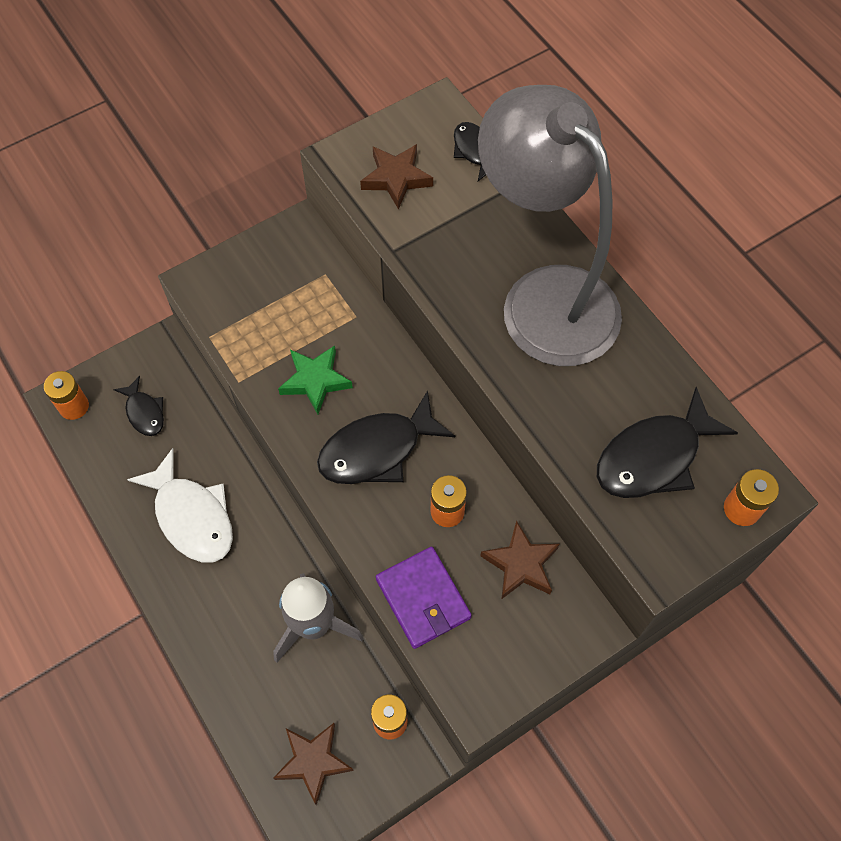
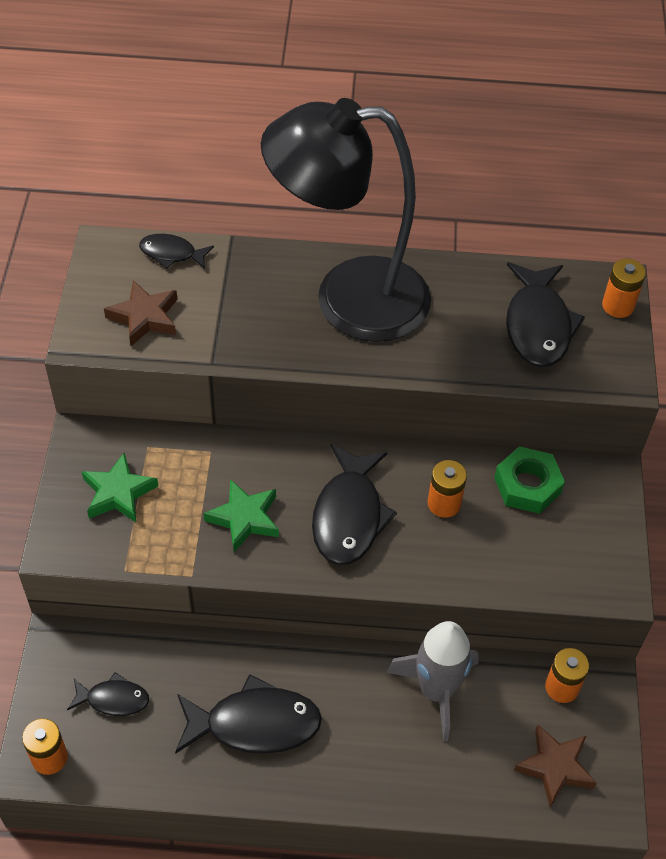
camera: 55 degrees left, 10 degrees down
white fish [127,448,233,562] -> black fish [175,674,322,754]
purple wallet [376,547,472,649] -> none
grey lamp [478,85,622,366] -> black lamp [261,98,431,342]
brown star [480,521,559,599] -> green nut [494,446,565,514]
none -> green star [81,453,158,522]

